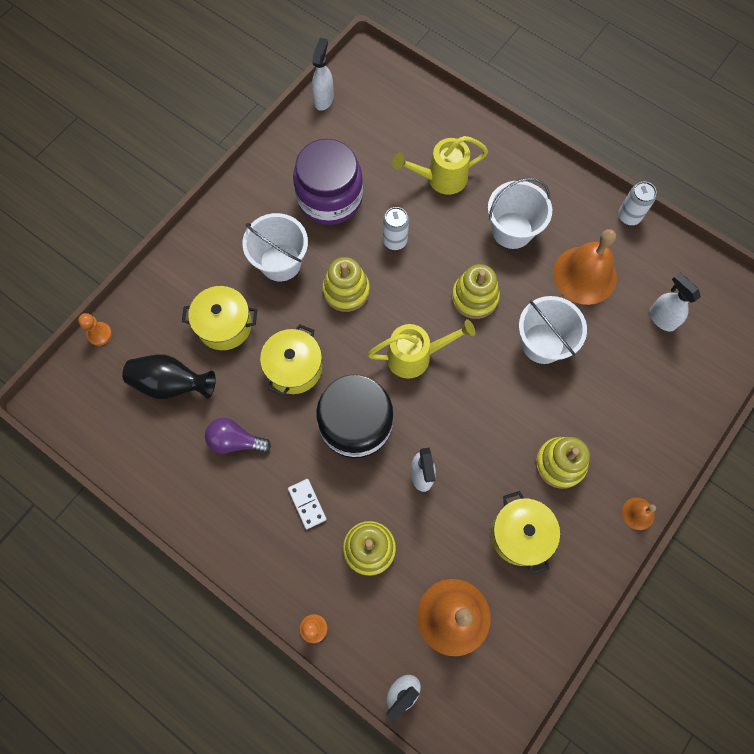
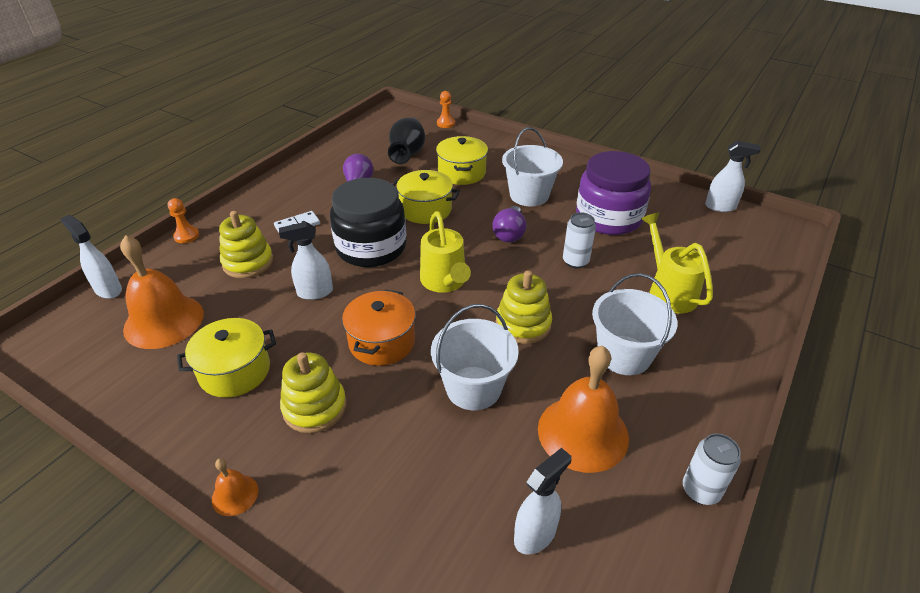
camera: 85 degrees right, 30 degrees down
yellow stacking toy [322,257,370,312] -> purple light bulb [492,206,526,242]
none -> orange pot [342,289,415,366]

